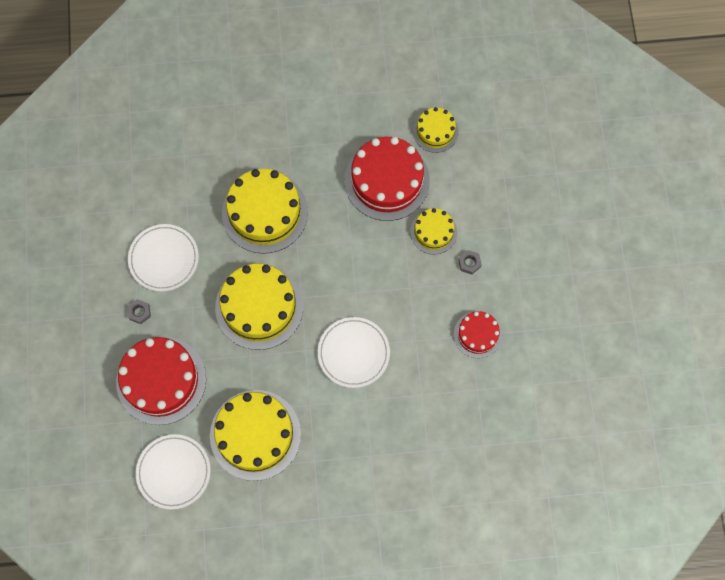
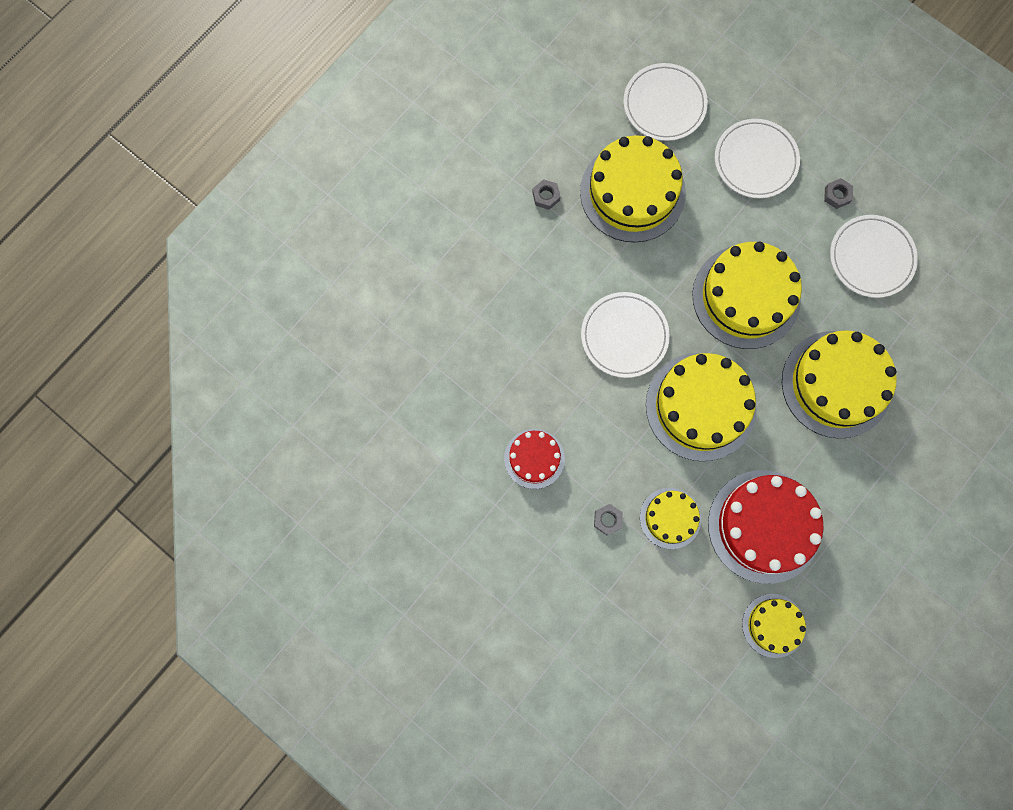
camera: 135 degrees right, 5 degrees up
red cake [116,337,206,425] -> white plate [715,119,800,198]
none -> grey nut [532,179,560,210]
none -> yellow cake [646,353,757,461]

